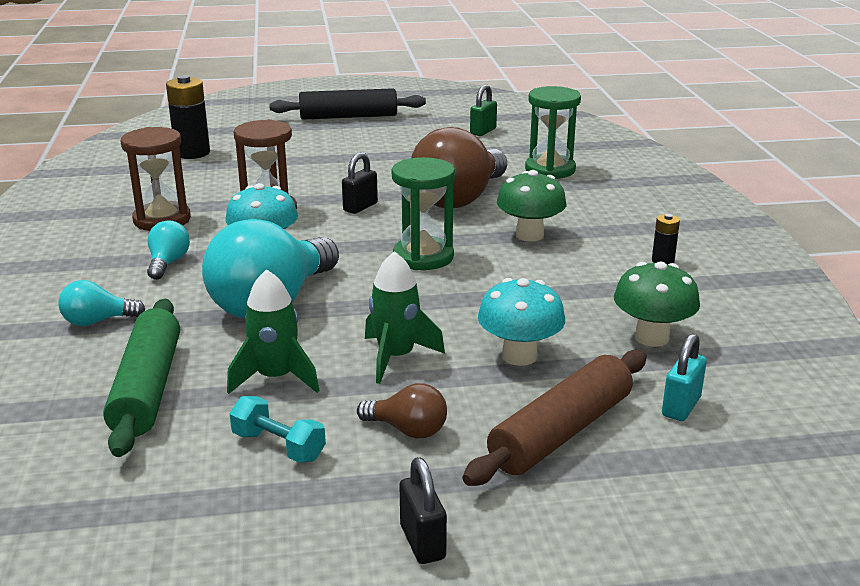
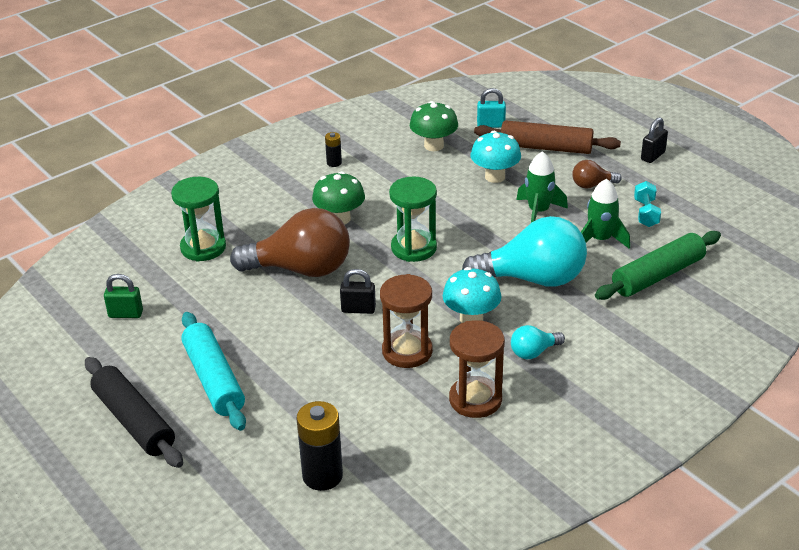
camera: 120 degrees left, 10 degrees up
turquoise light bulb [58,280,145,326] -> none
brown light bulb [357,383,447,438] -> brown light bulb turned 90 degrees counterclockwise [572,160,622,189]
none -> turquoise rolling pin [181,312,246,431]

